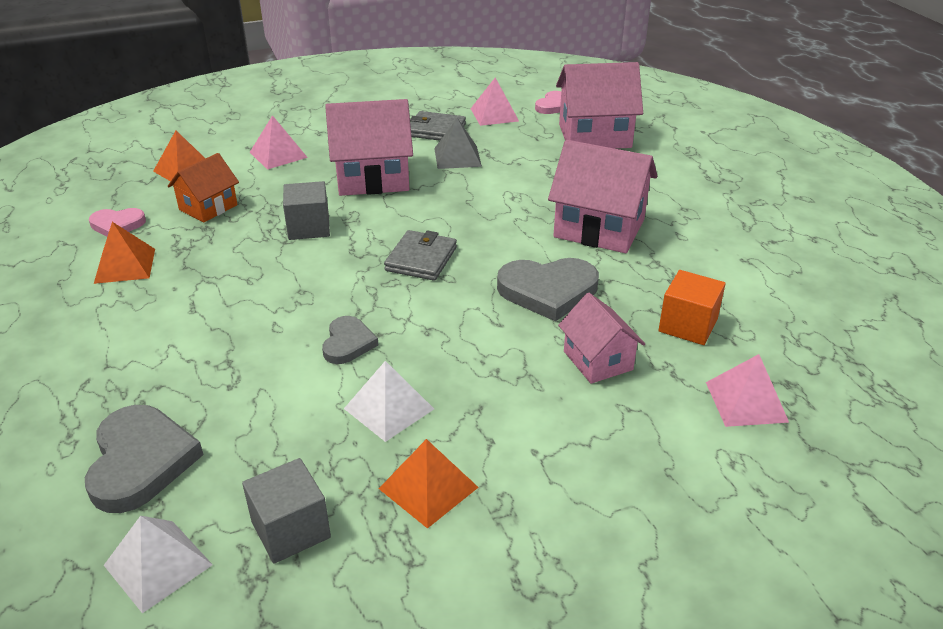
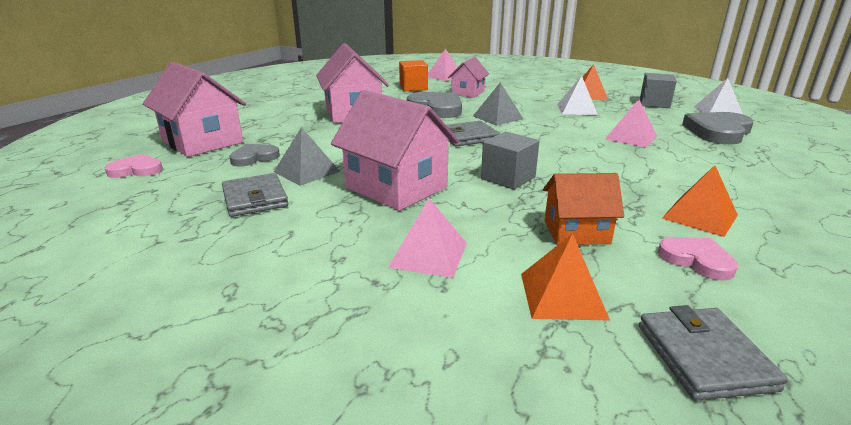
camera: 130 degrees left, 10 degrees down
grey heart [322,316,378,364] -> grey heart moved to [229,144,280,166]
pink pyramid [471,78,519,126] -> pink pyramid moved to [605,99,657,148]
none -> grey pyramid [473,82,523,126]
none -> grey wallet [639,305,788,401]

